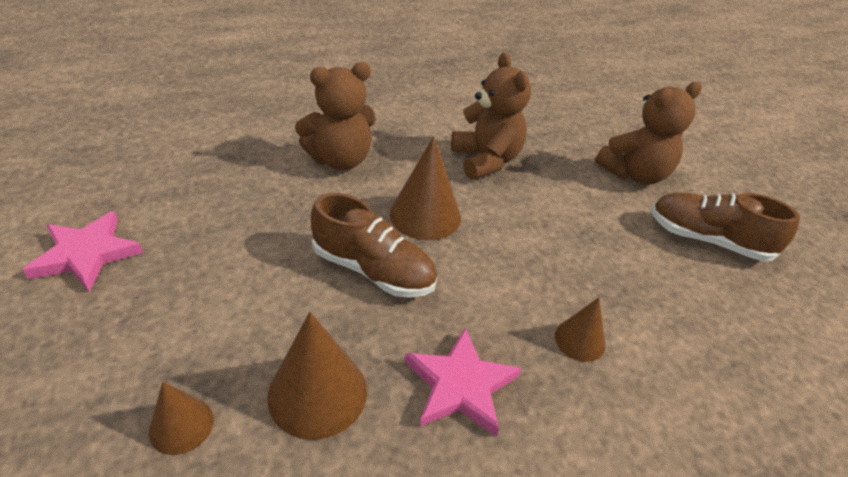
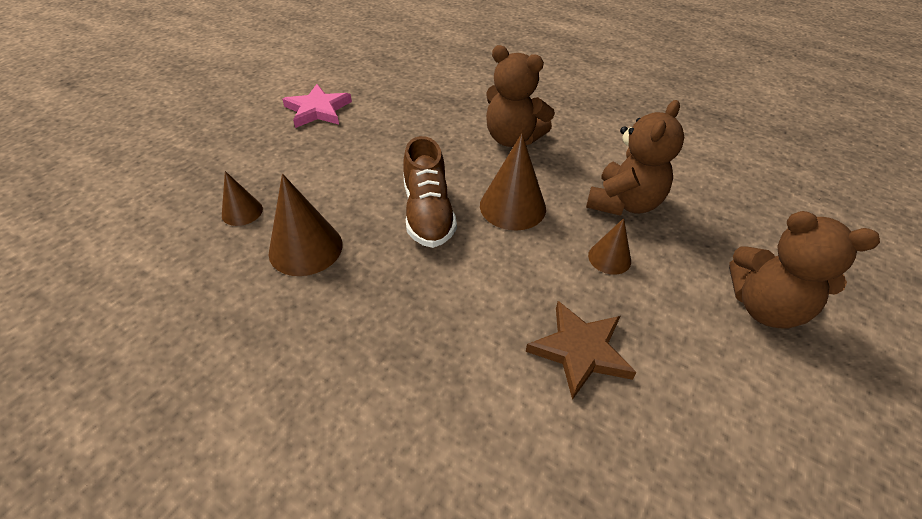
camera: 55 degrees right, 5 degrees up
pink star [405,327,522,437] -> none
brown cone [555,298,606,362] -> brown cone moved to [588,218,631,275]
brown shoe [651,193,800,262] -> none
none -> brown star [526,301,637,400]

